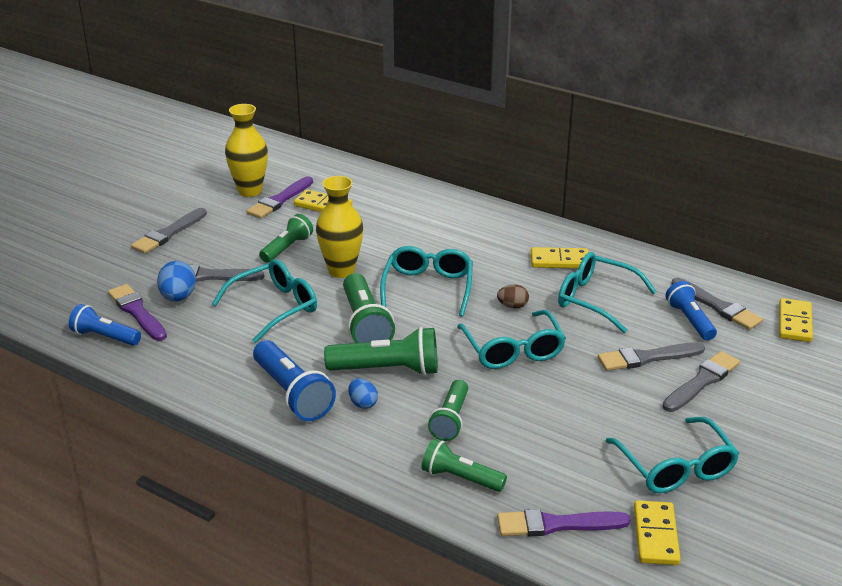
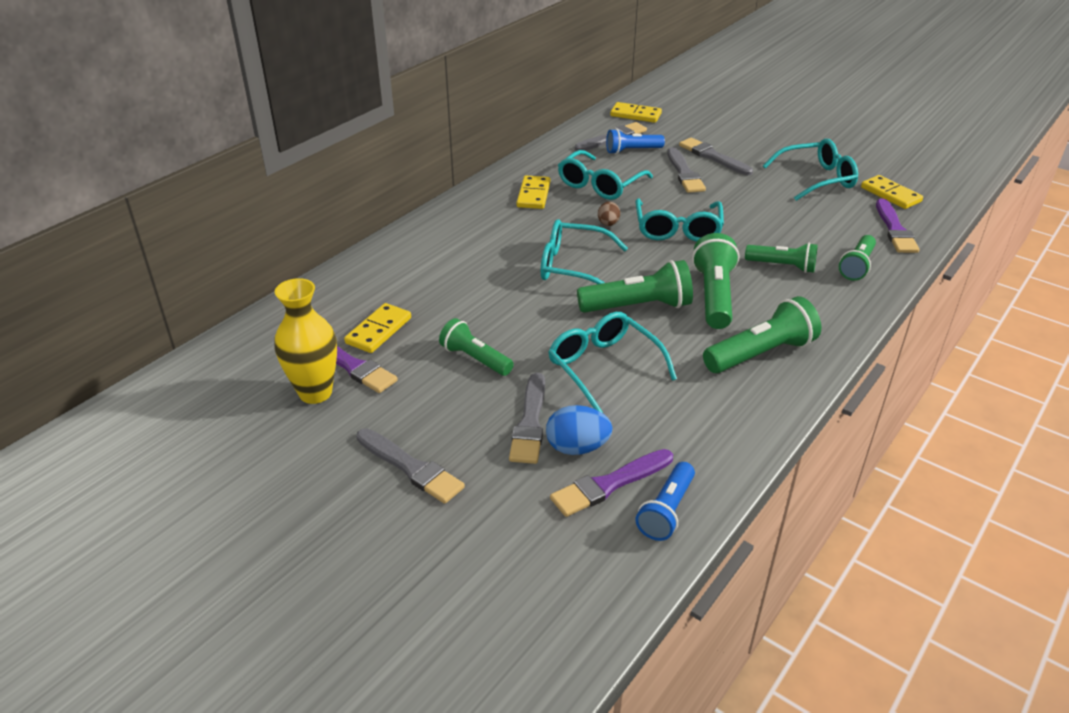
camera: 85 degrees left, 5 degrees up
blue flashlight [253,340,336,421] -> green flashlight [703,296,821,373]
yellow vase [316,176,363,278] -> none
blue egg [349,378,378,409] -> none
turquoise glasses [457,310,566,369] -> turquoise glasses turned 105 degrees clockwise [635,198,724,242]
yellow domino [634,500,681,565] -> yellow domino turned 45 degrees clockwise [861,175,923,209]

